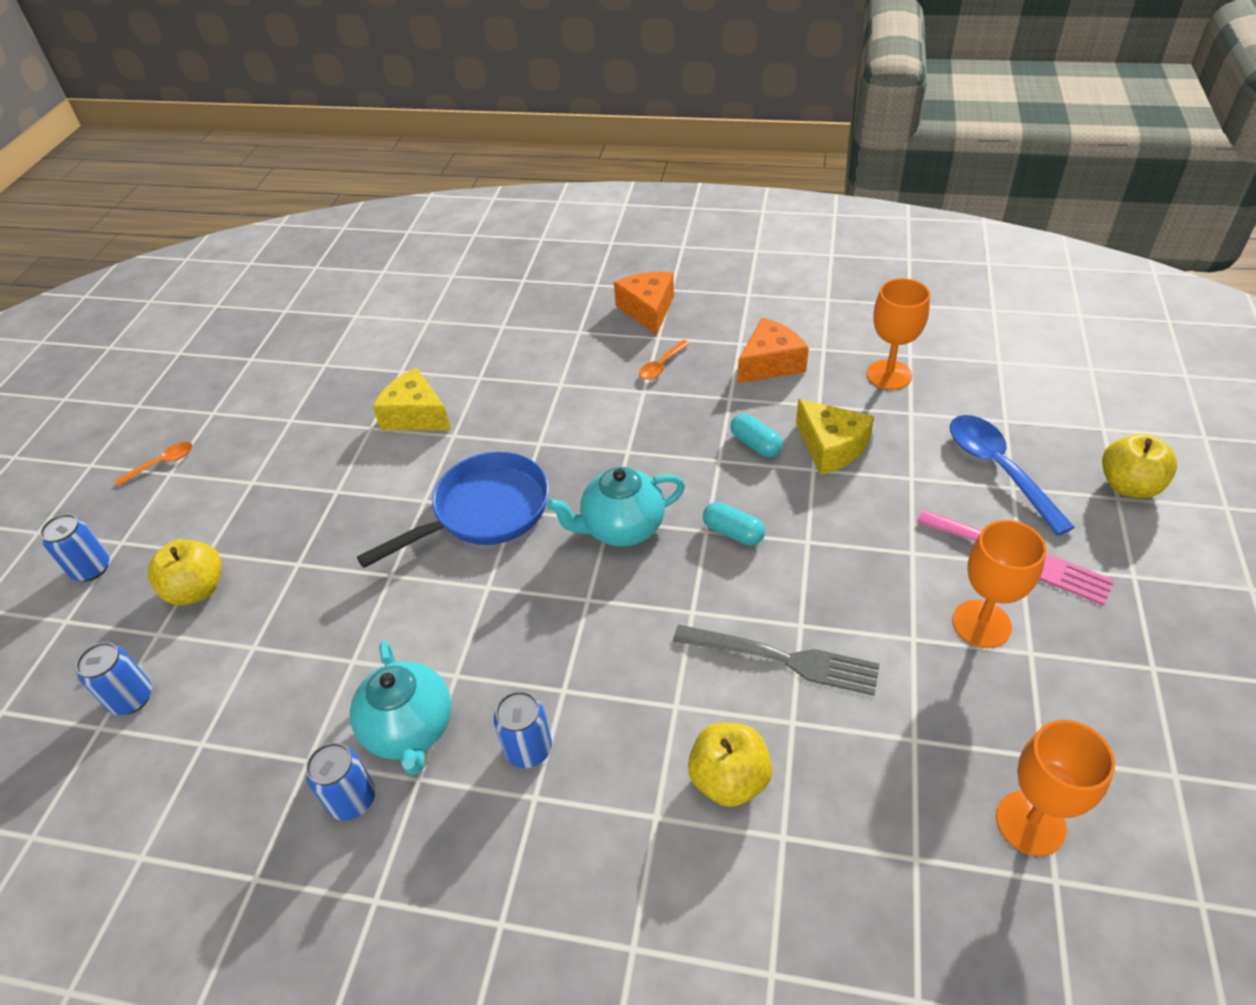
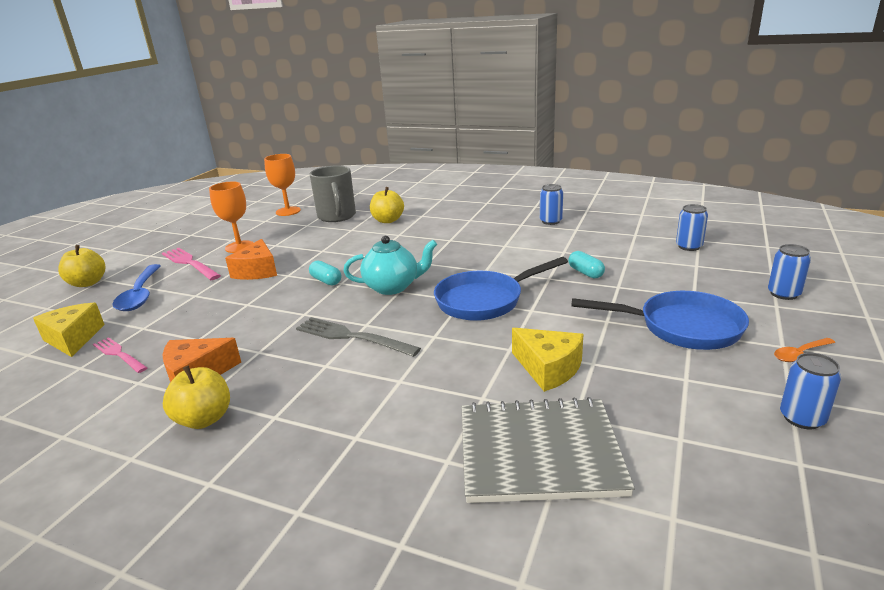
camera: 170 degrees left, 20 degrees down
yellow apple [148,539,222,605] -> yellow apple moved to [163,366,230,429]
turquoise teapot [350,641,452,775] -> none
blue can [494,691,552,768] -> blue can moved to [780,353,841,429]
orange cheese [614,272,674,335] -> orange cheese moved to [225,239,277,280]
orange spoon [639,340,690,380] -> none
grey fork [673,625,880,696] -> grey fork moved to [296,317,421,357]
turquoise capsule [731,414,783,457] -> turquoise capsule moved to [568,251,605,279]
yellow cheese [796,399,874,475] -> yellow cheese moved to [33,303,105,357]
orange goblet [866,278,930,390] -> pink fork [93,337,147,373]
none -> grey mug [310,165,356,222]
none -> grey notebook [462,397,635,503]
none -> blue pan [572,291,749,350]

